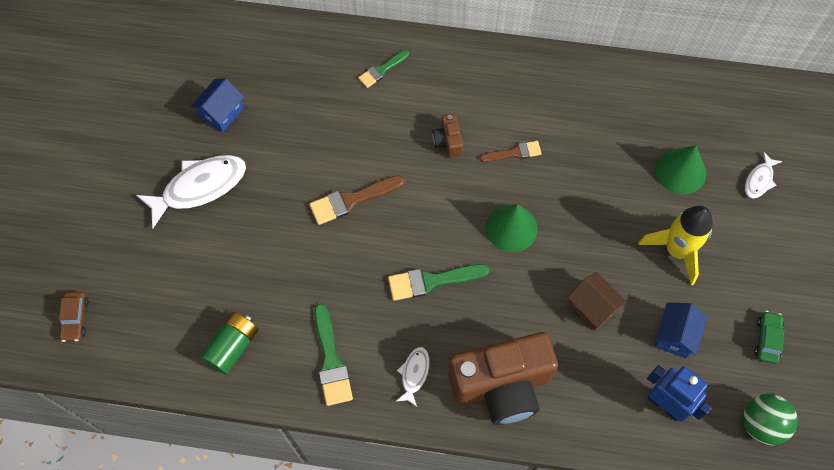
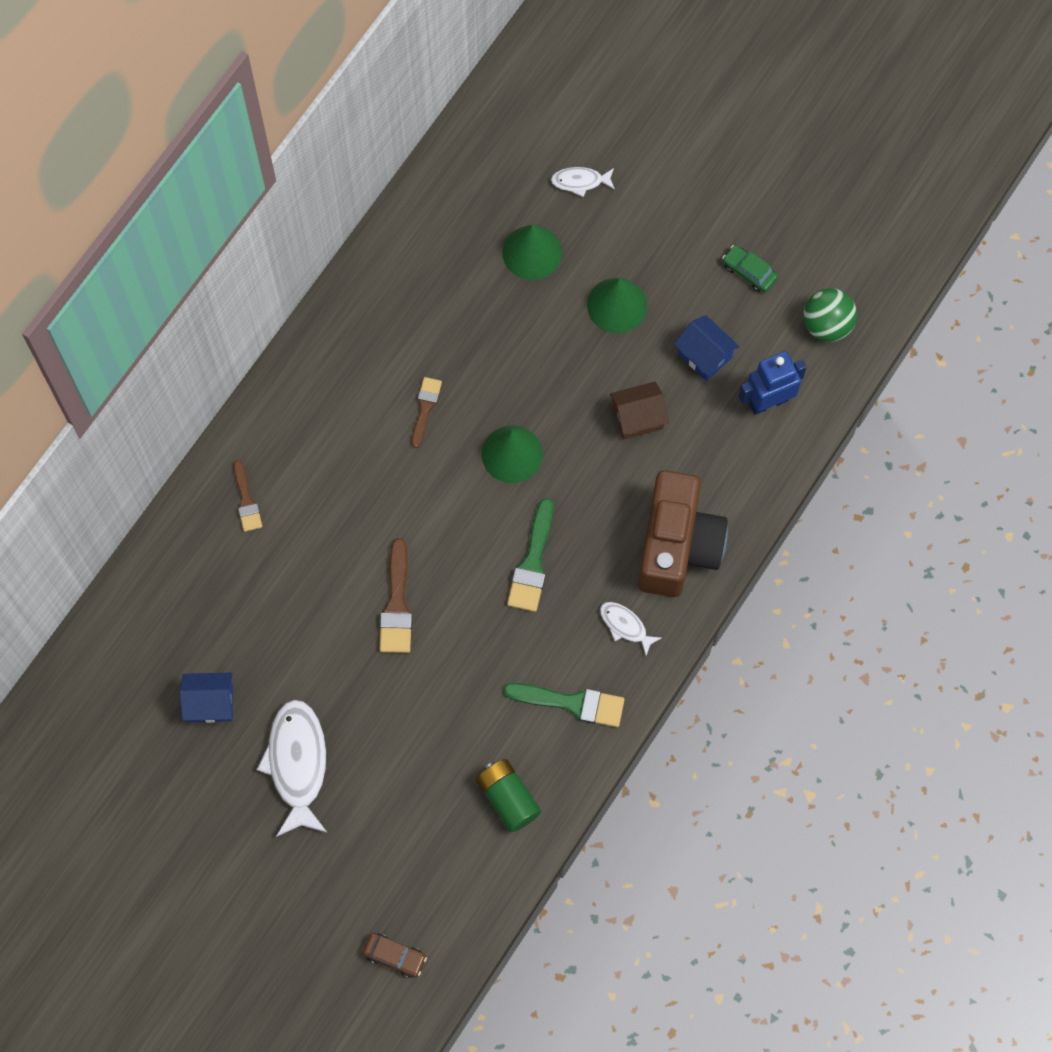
camera: 65 degrees left, 5 degrees up
blue house [191,78,244,132] -> blue house turned 60 degrees counterclockwise [180,672,233,723]
green brush [358,50,409,88] -> brown brush [234,460,262,532]
brown camera [432,114,463,158] -> none
yellow rocket [638,206,713,285] -> green cone [587,278,647,333]
white fish [745,152,782,199] -> white fish turned 120 degrees clockwise [551,167,615,197]

